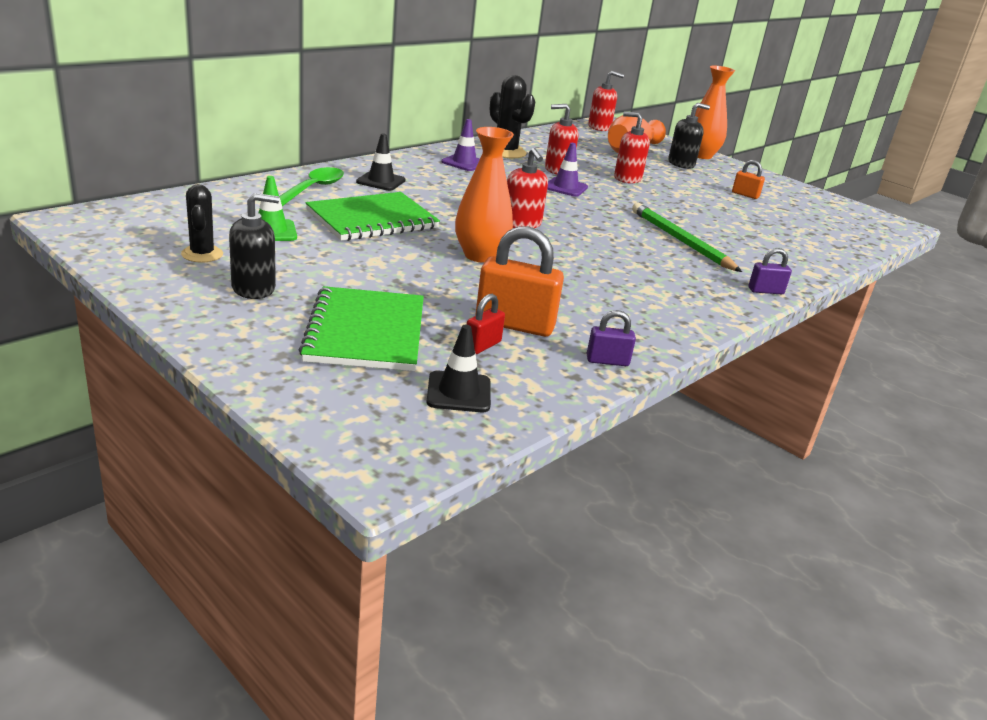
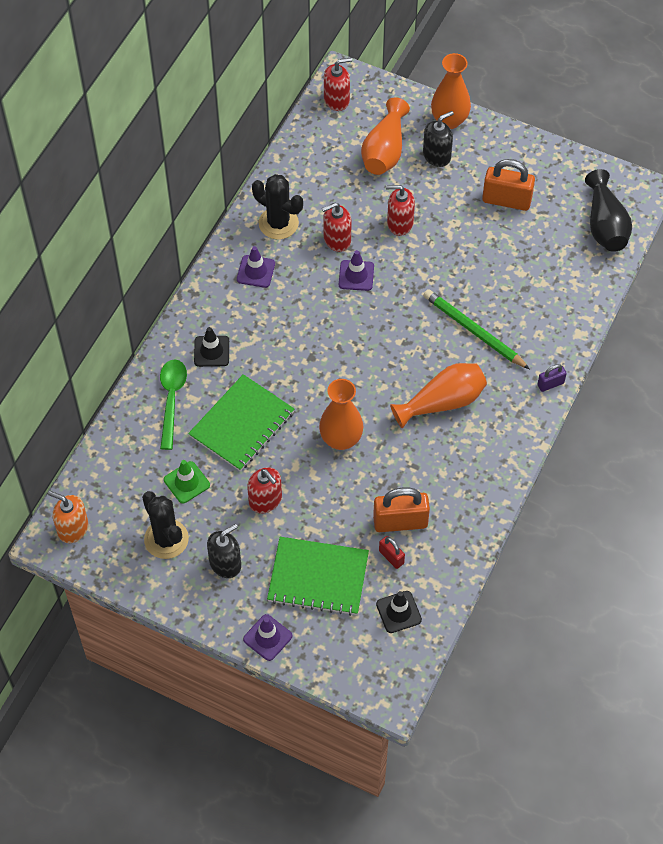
camera: 15 degrees left, 30 degrees up
black cactus [181,184,223,263] -> black cactus [142,491,189,559], size x1.53
green notebook [299,286,424,371] -> green notebook turned 60 degrees counterclockwise [267,537,369,616]
red padlock [467,294,505,354] -> red padlock turned 60 degrees counterclockwise [379,536,405,569]
red soap dispenser [507,148,548,228] -> red soap dispenser moved to [247,467,282,514]
purple padlock [587,310,636,366] -> none
orange padlock [732,160,765,199] -> orange padlock [482,159,535,211], size x1.92
none -> orange soap dispenser [48,491,88,543]
none -> purple traffic cone [243,614,292,661]
none -> orange vase [390,363,487,429]
none -> black vase [585,169,632,252]

